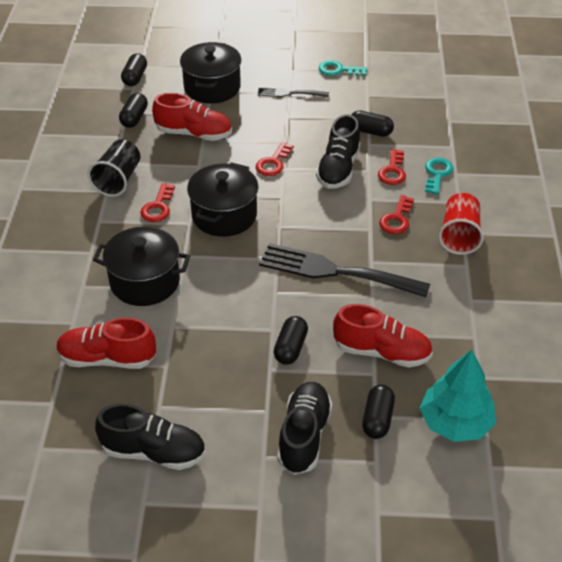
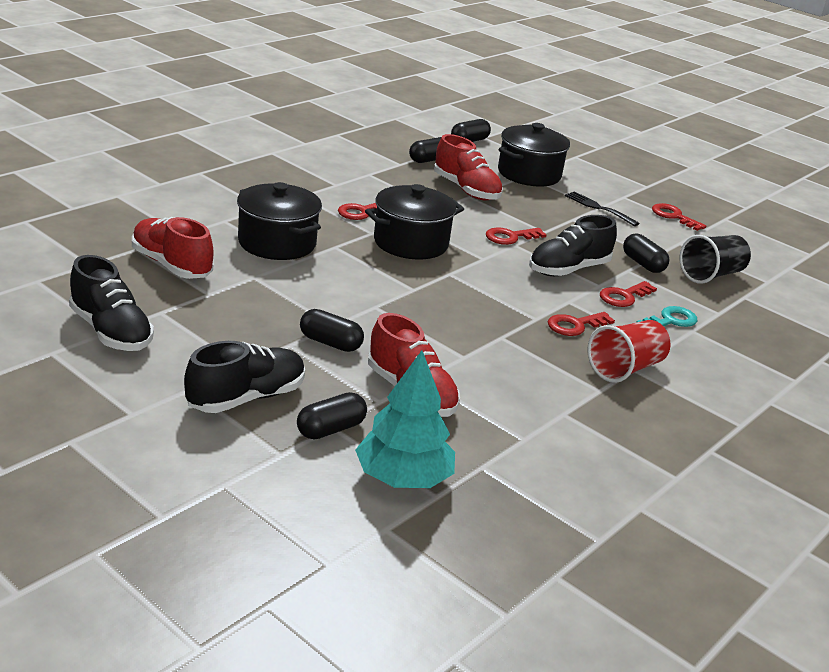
camera: 35 degrees right, 15 degrees down
black cup [88,139,140,197] -> black cup moved to [679,235,751,284]
black fork [259,243,430,297] -> none
black capsule [274,316,308,365] -> black capsule turned 60 degrees clockwise [300,309,364,352]
turquoise key [318,60,367,76] -> red key [652,203,706,231]

